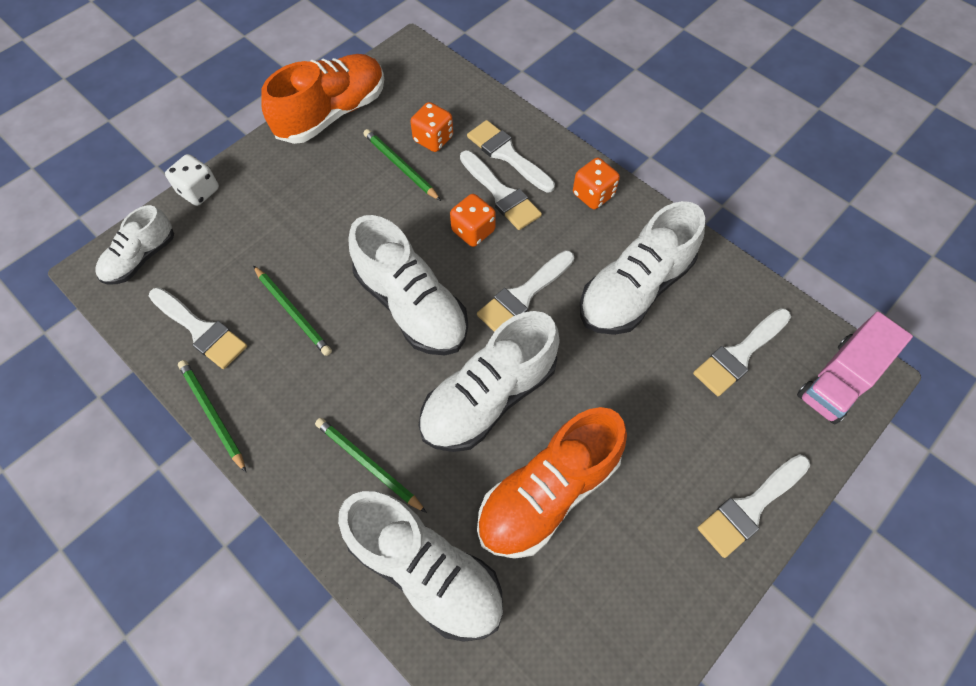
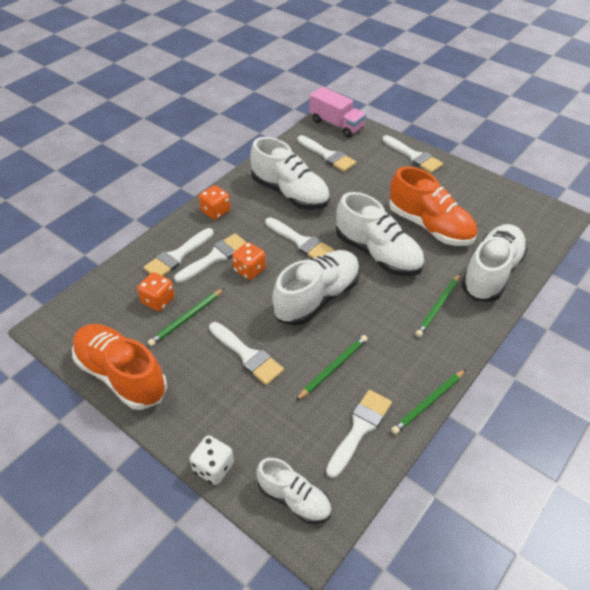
camera: 95 degrees left, 15 degrees down
none -> white brush [209,322,284,385]

